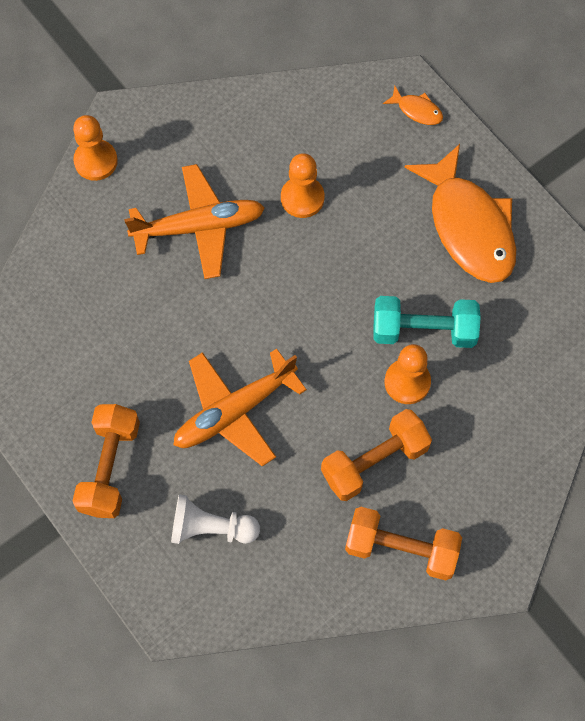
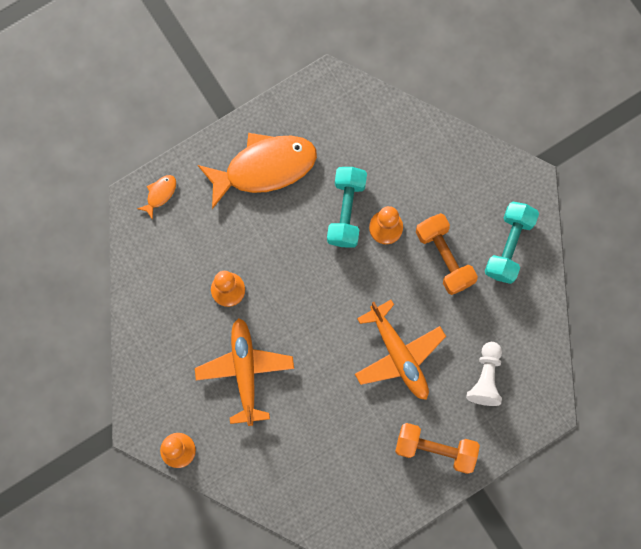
camera: 85 degrees left, 10 degrees up
orange dumbbell [345,507,462,581] -> turquoise dumbbell [485,202,539,284]

